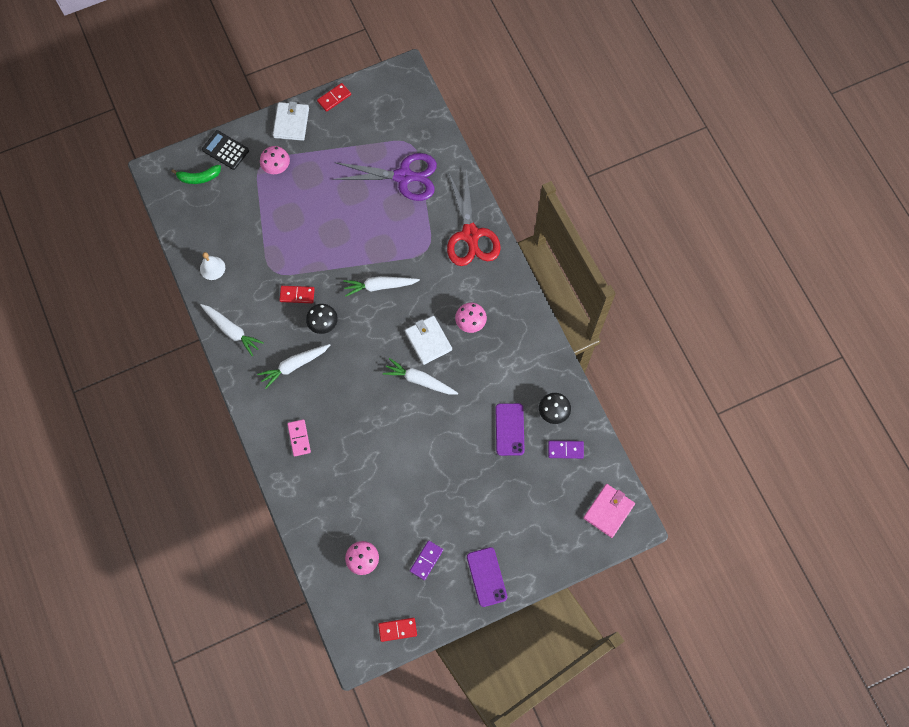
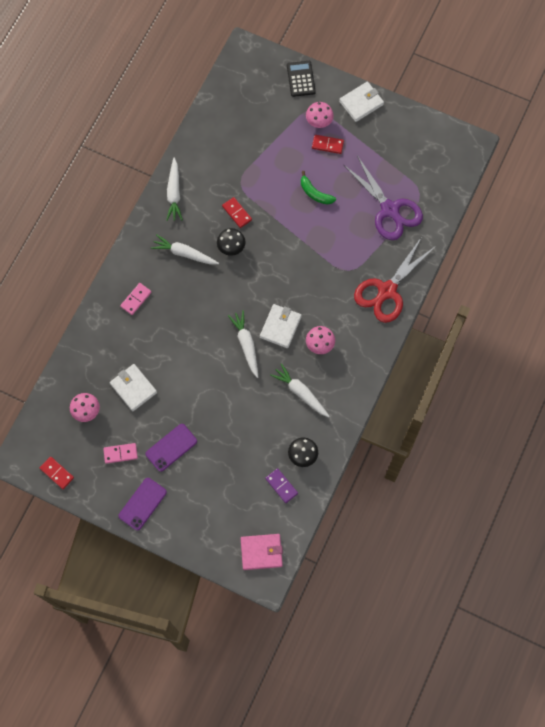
camera: 50 degrees right, 0 degrees up
green banana [171,165,221,184] -> green banana moved to [301,171,336,205]
white bell [200,252,225,280] -> none
red domino [317,83,351,112] -> red domino moved to [312,135,344,154]
white carrot [343,276,420,297] -> white carrot moved to [270,363,330,417]
purple domino [410,540,443,580] -> pink domino [103,443,138,464]
purple phone [495,403,525,456] -> purple phone moved to [145,424,197,472]
none -> white wallet [110,364,157,411]

